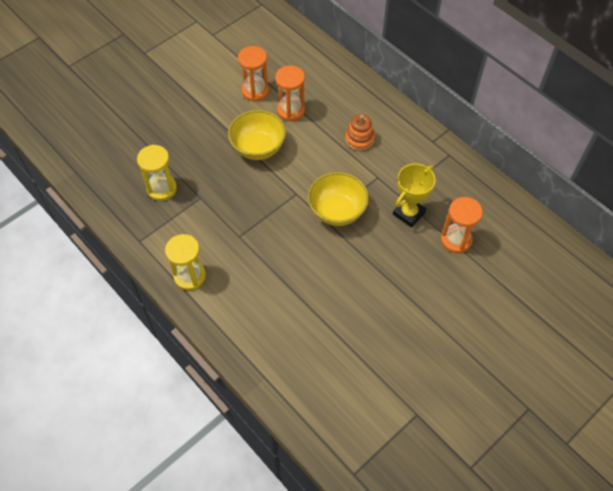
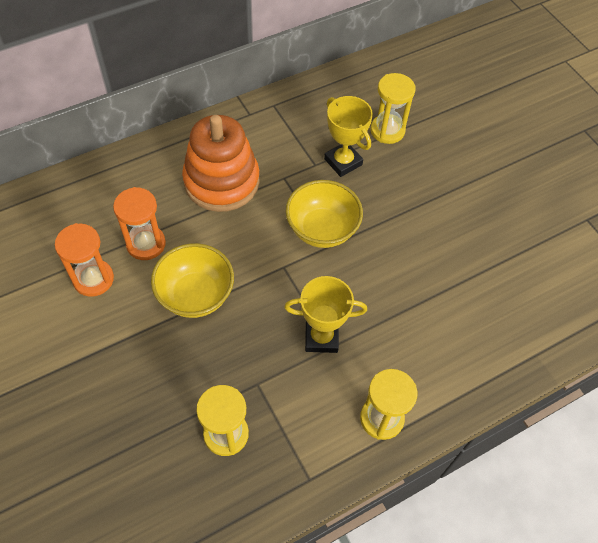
camera: 80 degrees left, 0 degrees up
orange stacking toy [345,114,375,151] -> orange stacking toy [182,115,260,212], size x2.00
orange hourglass [441,197,483,253] -> yellow hourglass [370,73,415,144]
none -> yellow trophy [284,276,367,353]

